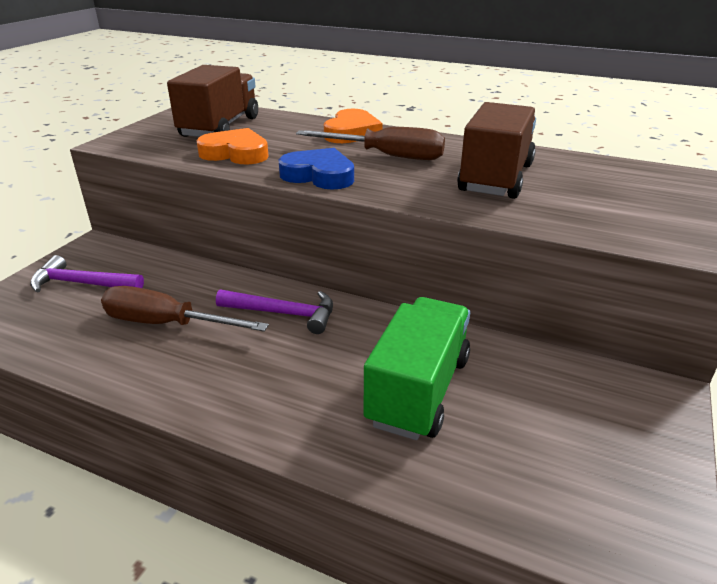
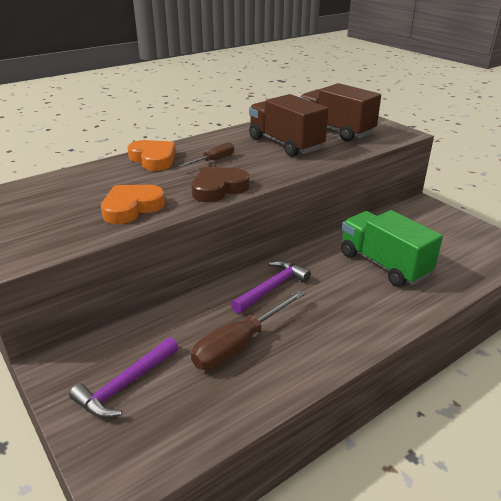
camera: 60 degrees left, 0 degrees up
brown truck [167,65,258,137] -> brown truck moved to [300,83,381,142]
blue heart [279,148,354,190] -> brown heart [191,167,249,202]
brown screwdriver [296,127,445,160] -> brown screwdriver [179,143,234,167], size x0.59

